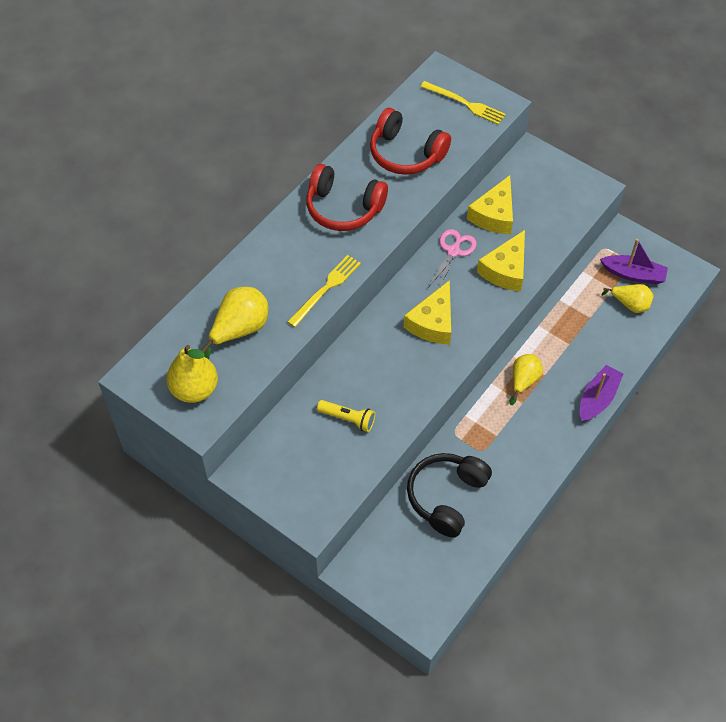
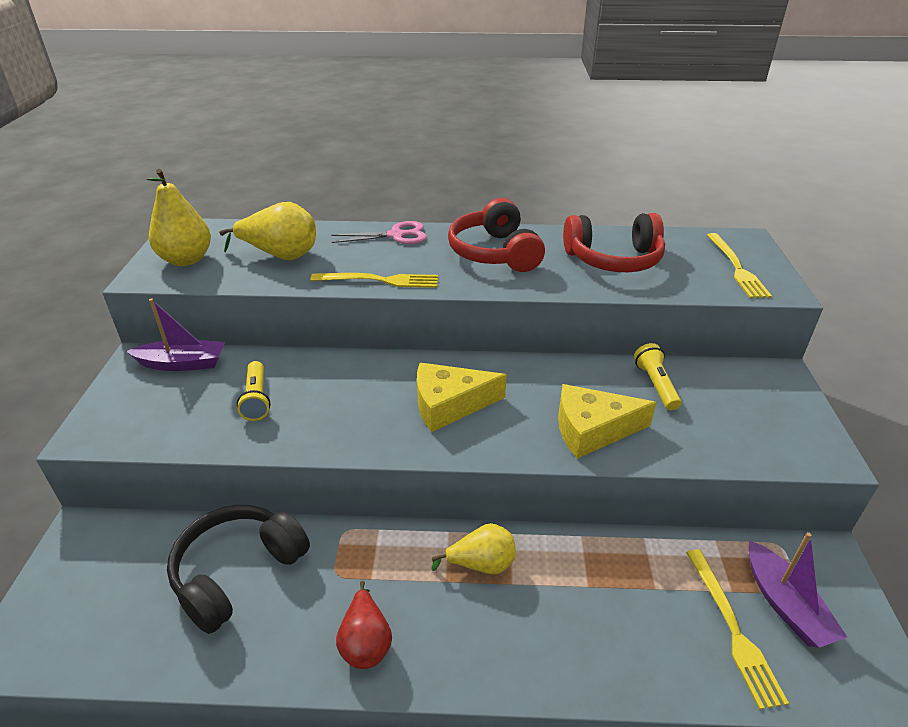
camera: 55 degrees right, 20 degrees down
red headphones [370,108,451,175] -> red headphones turned 90 degrees counterclockwise [563,213,665,272]
black headphones [407,453,492,538] -> black headphones turned 45 degrees counterclockwise [167,505,310,634]
pink scissors [428,229,477,288] -> pink scissors moved to [331,221,427,244]
yellow cheese [467,175,513,234] -> yellow flashlight [634,343,682,410]
purple boat [580,365,623,422] -> purple boat moved to [126,298,225,371]
yellow pear [601,284,654,313] -> yellow fork [686,549,789,710]
none -> red pear [336,581,392,669]

